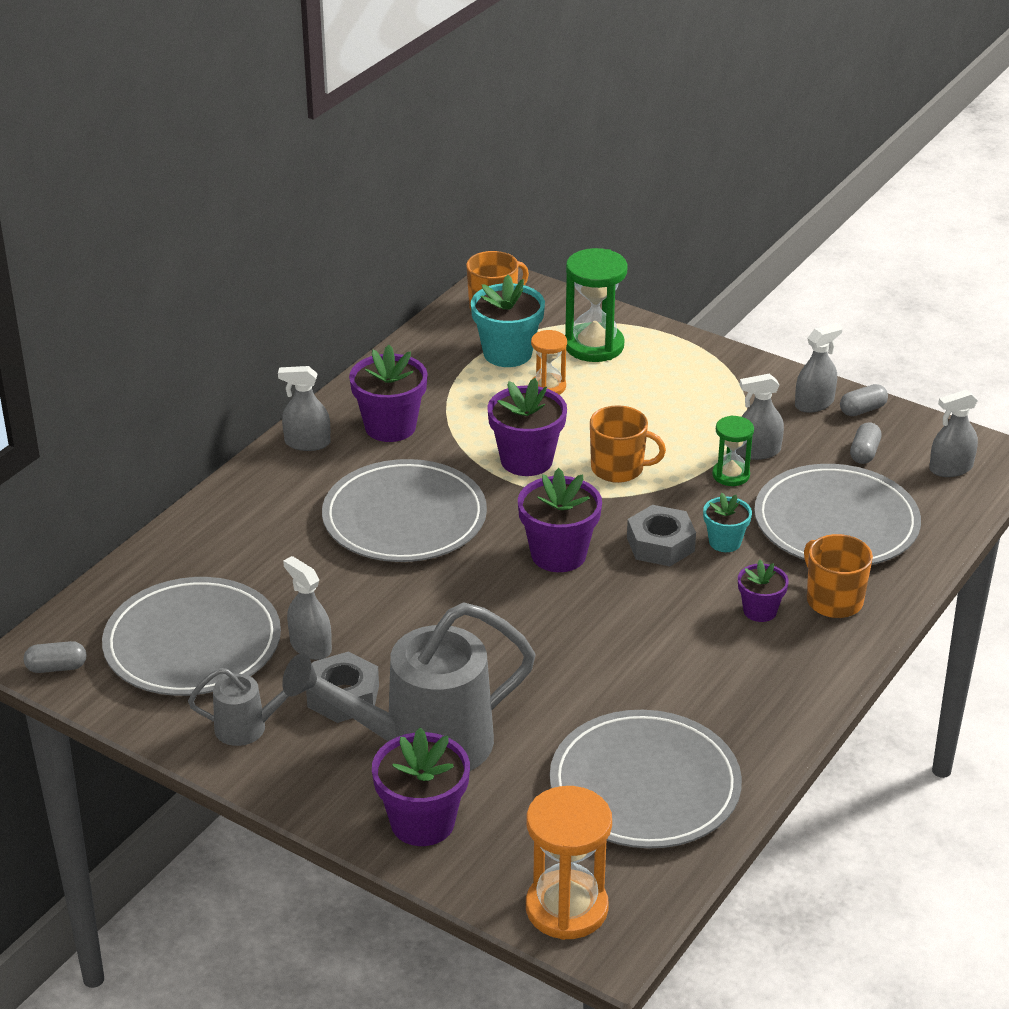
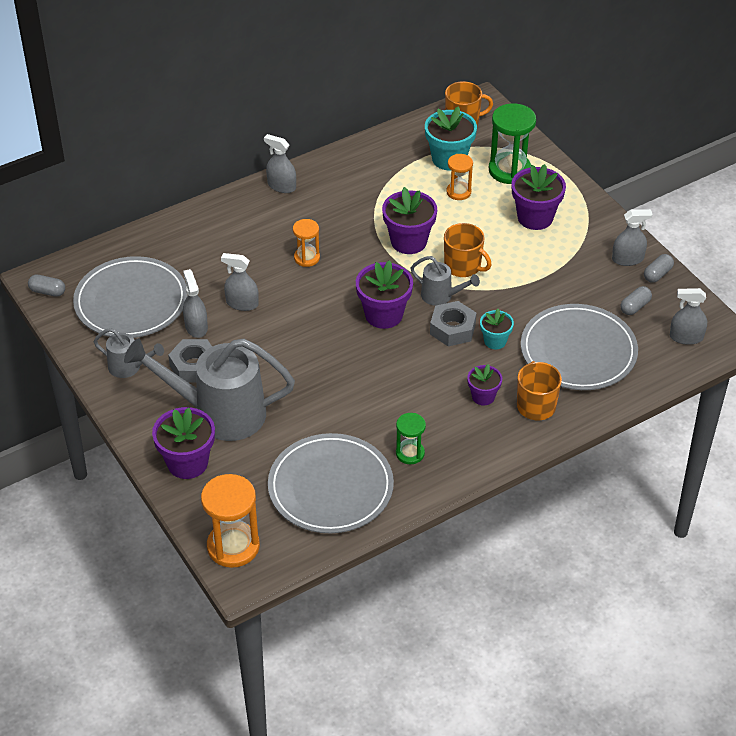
camera: 25 degrees right, 10 degrees up
grey plate [322,459,487,562] -> orange hourglass [293,219,320,267]
purple flower pot [349,345,428,442] -> purple flower pot moved to [511,164,566,230]
green hourglass [712,415,754,486] -> green hourglass moved to [396,413,426,464]
grey spray bottle [736,374,784,460] -> grey spray bottle moved to [221,253,259,311]
grey capsule [840,384,888,416] -> grey capsule turned 45 degrees counterclockwise [644,254,674,283]
none -> grey watering can [411,256,480,306]

